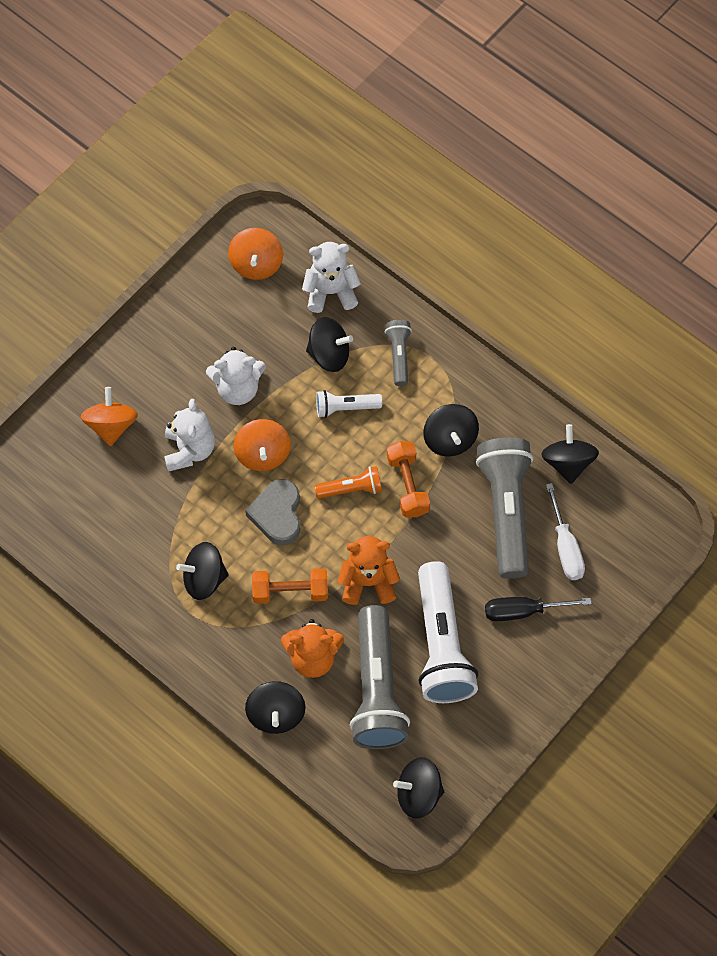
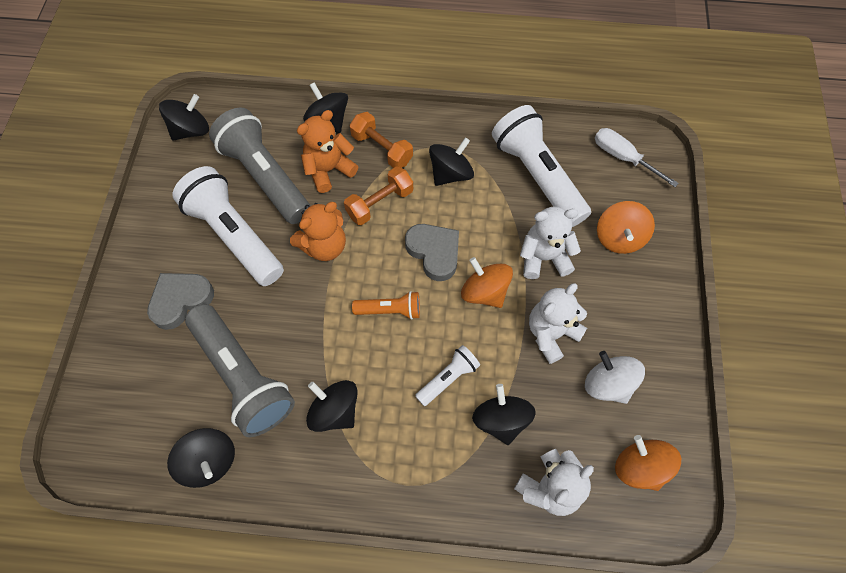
camera: 145 degrees right, 0 degrees up
orange spinning top [81,387,138,446] -> orange spinning top turned 45 degrees clockwise [597,201,655,254]
white teddy bear [164,399,215,472] -> white teddy bear turned 120 degrees clockwise [520,207,581,279]
black spinning top [306,317,353,372] -> black spinning top turned 105 degrees clockwise [472,384,536,445]
orange flashlight [314,466,382,499] -> orange flashlight turned 135 degrees counterclockwise [352,291,420,320]
grey flashlight [385,320,412,386] -> none
orange dumbbell [387,441,430,517] -> orange dumbbell moved to [350,112,413,168]
black screwdriver [485,597,592,621] -> grey heart [147,273,214,330]
white screwdriver [546,483,585,580] -> white screwdriver moved to [595,128,679,187]
none -> white flashlight [492,105,591,227]
none -> white spinning top [585,351,645,404]

